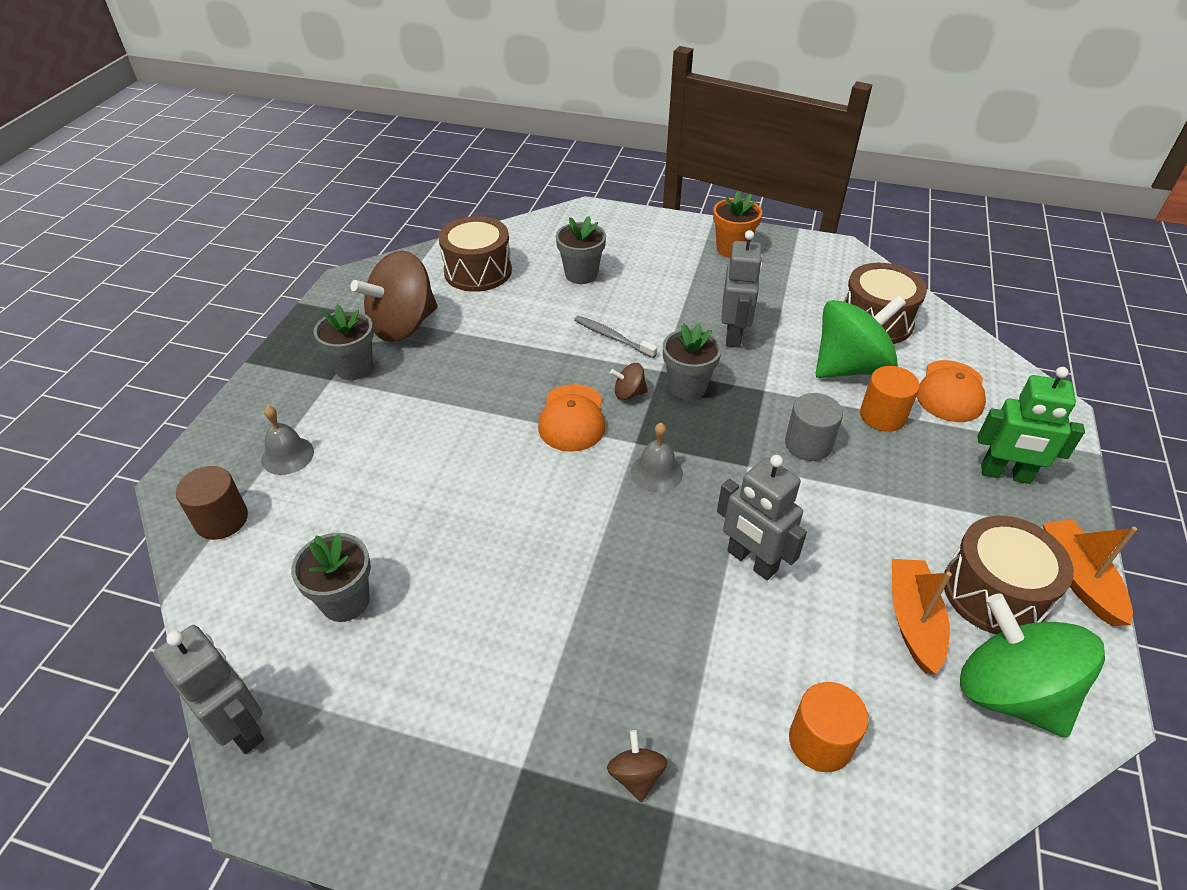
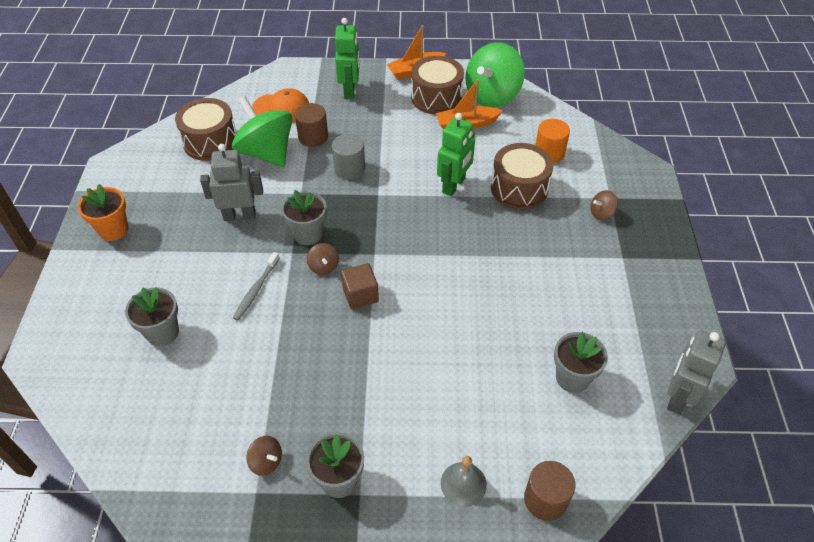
camera: 105 degrees left, 5 degrees up
brown spinning top [351,251,438,342] -> brown spinning top [246,436,282,476], size x0.42
brown drum [438,216,512,292] -> brown drum moved to [491,143,553,210]
orange cap [538,384,606,452] -> brown cube [341,263,379,309]
grey bell [631,423,683,492] -> none
grey robot [717,455,807,580] -> green robot [437,113,475,196]
orange cylinder [860,366,920,432] -> brown cylinder [295,103,328,147]

